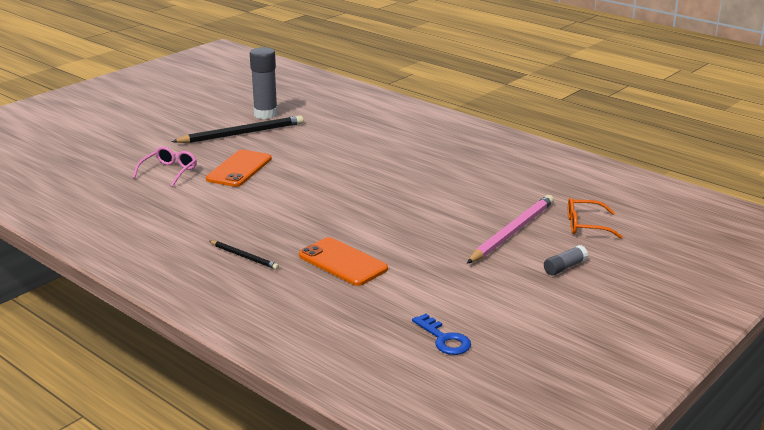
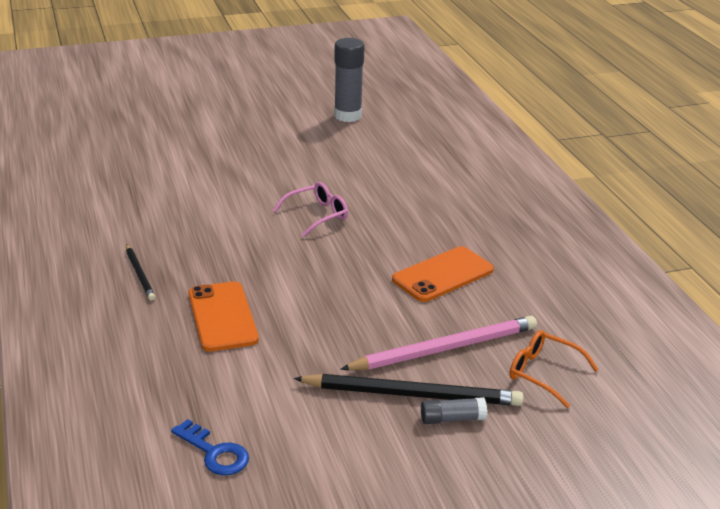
camera: 30 degrees right, 5 degrees up
pink glasses [133,146,197,187] -> pink glasses moved to [273,182,348,237]
black pencil [172,115,303,143] -> black pencil moved to [294,374,523,406]
orange phone [206,150,272,187] -> orange phone moved to [392,246,494,302]
blue key [412,313,471,355] -> blue key turned 45 degrees counterclockwise [171,419,249,475]

